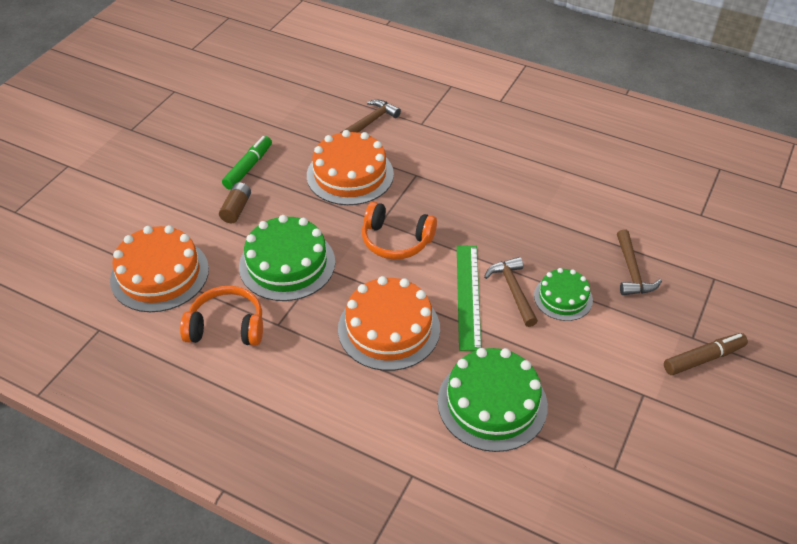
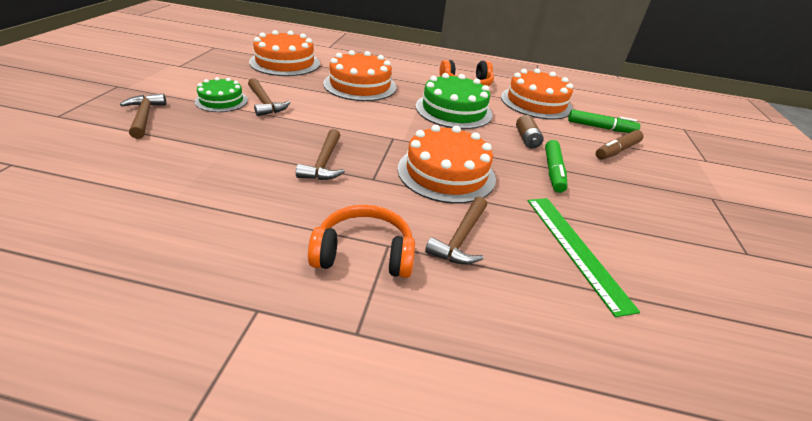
camera: 160 degrees right, 10 degrees down
orange headphones [362,202,437,259] -> orange headphones moved to [308,205,415,278]
green cake [438,348,548,452] -> orange cake [249,30,320,76]
green ruler [457,245,481,351] -> green ruler moved to [528,198,640,317]
brown marker [664,333,748,375] -> brown marker moved to [596,130,644,160]
none -> brown hammer [296,129,345,180]
none -> green marker [568,110,640,133]

